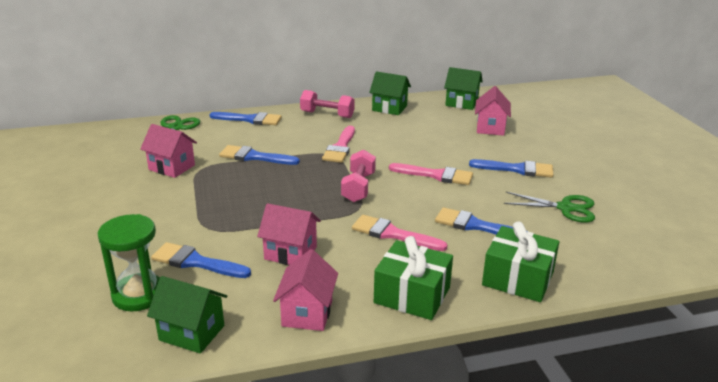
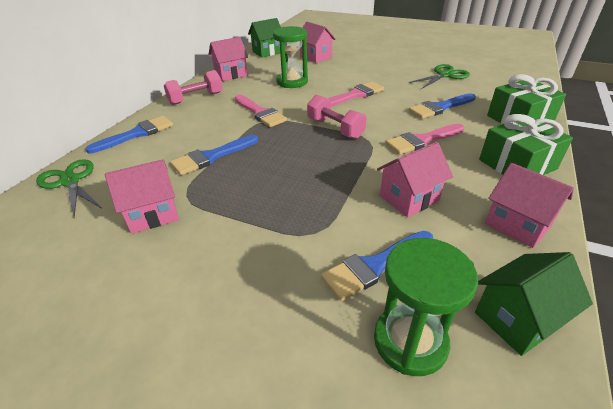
camera: 50 degrees left, 10 degrees up
green house [369,71,411,115] -> pink house [209,37,248,81]
blue brush [469,159,553,178] -> none
none -> green hourglass [273,26,308,88]

